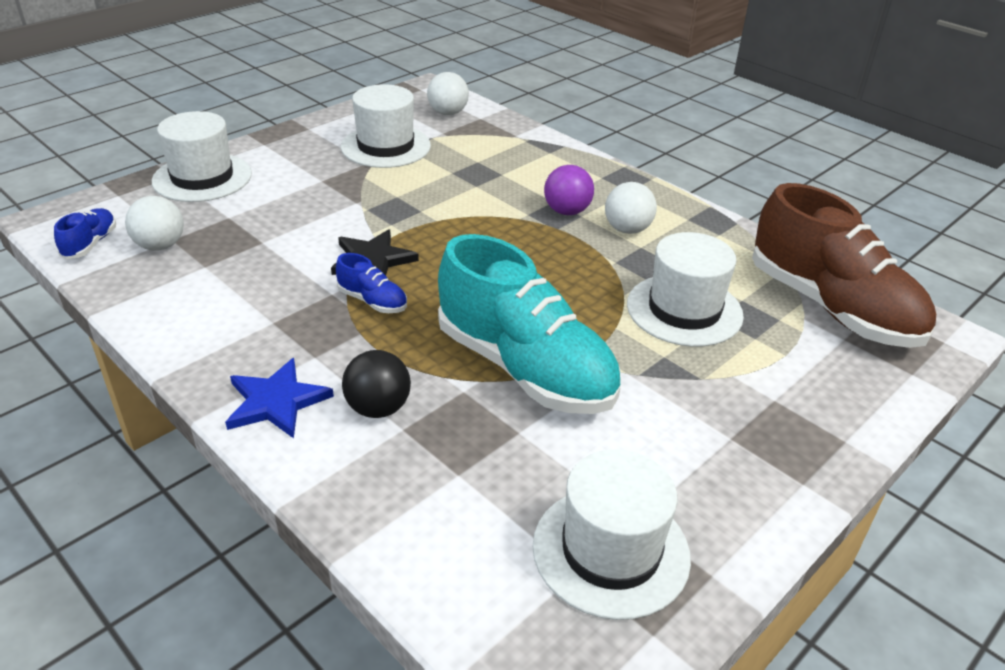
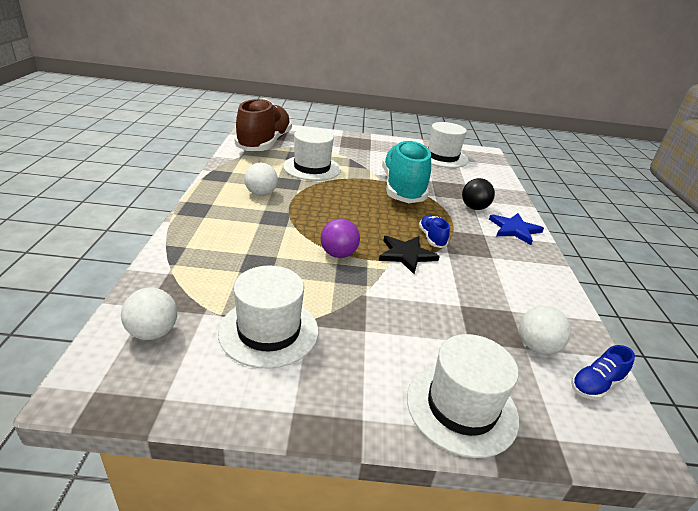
camera: 135 degrees left, 5 degrees down
purple ball [544,165,594,215] -> purple ball moved to [321,219,360,258]

